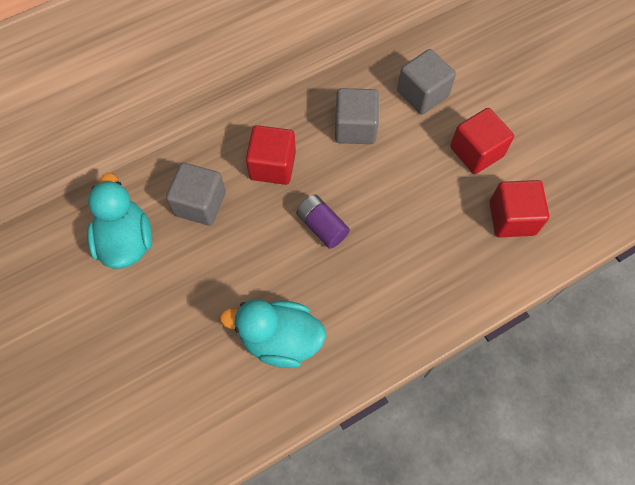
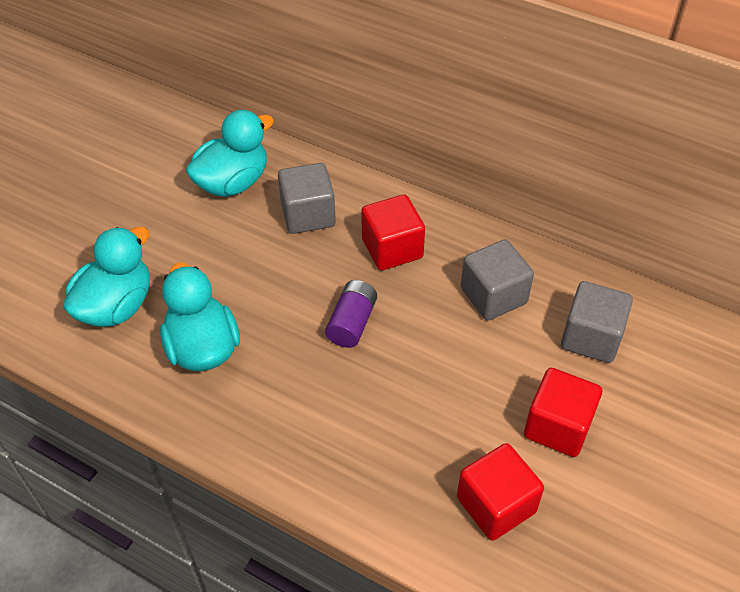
camera: 60 degrees right, 15 degrees down
none -> turquoise duck [64,227,150,327]

